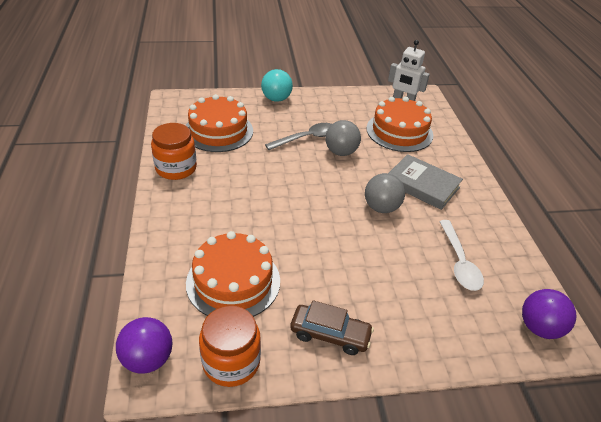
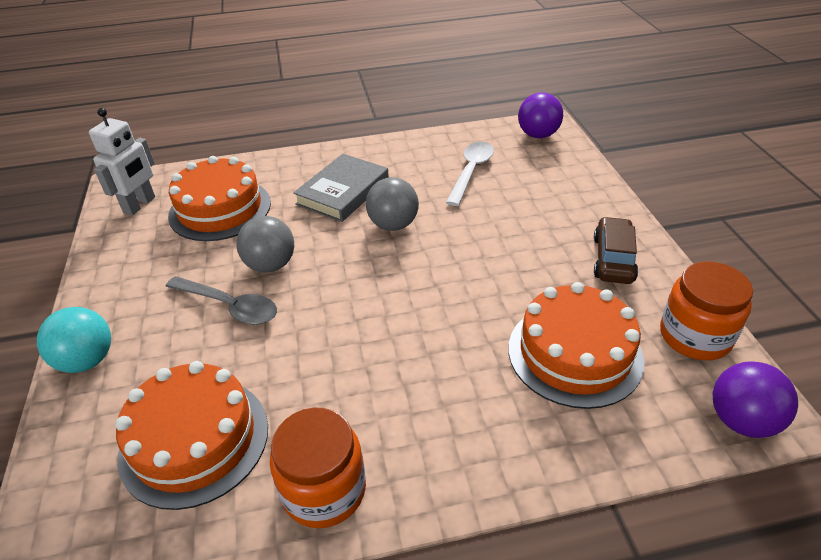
camera: 90 degrees left, 0 degrees up
grey spoon [265,123,332,150] -> grey spoon turned 150 degrees clockwise [165,276,277,325]
white spoon [439,220,484,291] -> white spoon turned 60 degrees counterclockwise [446,142,494,206]

